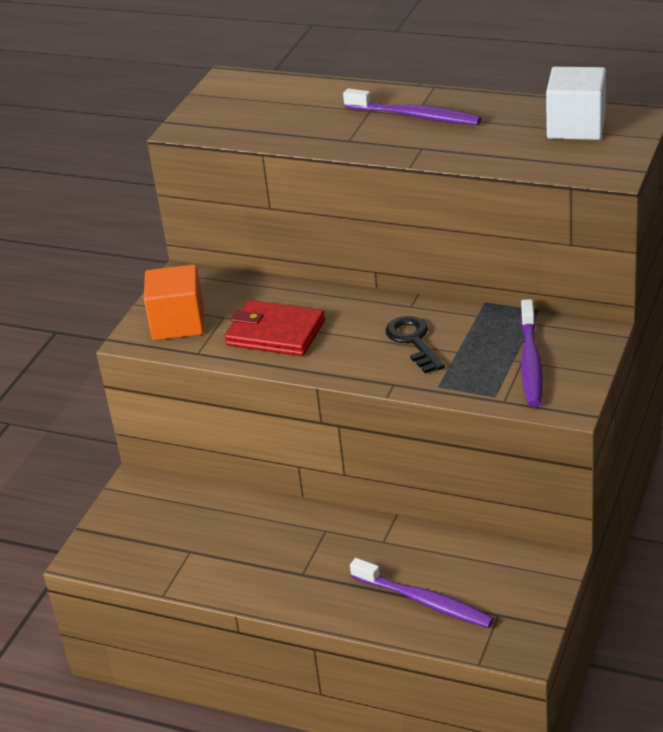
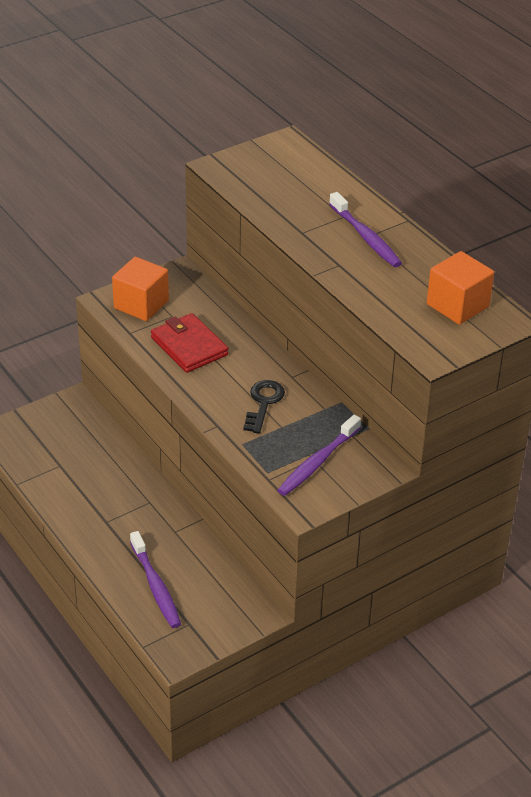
camera: 30 degrees right, 5 degrees up
white cube [546,67,606,140] -> orange cube [427,251,494,325]

